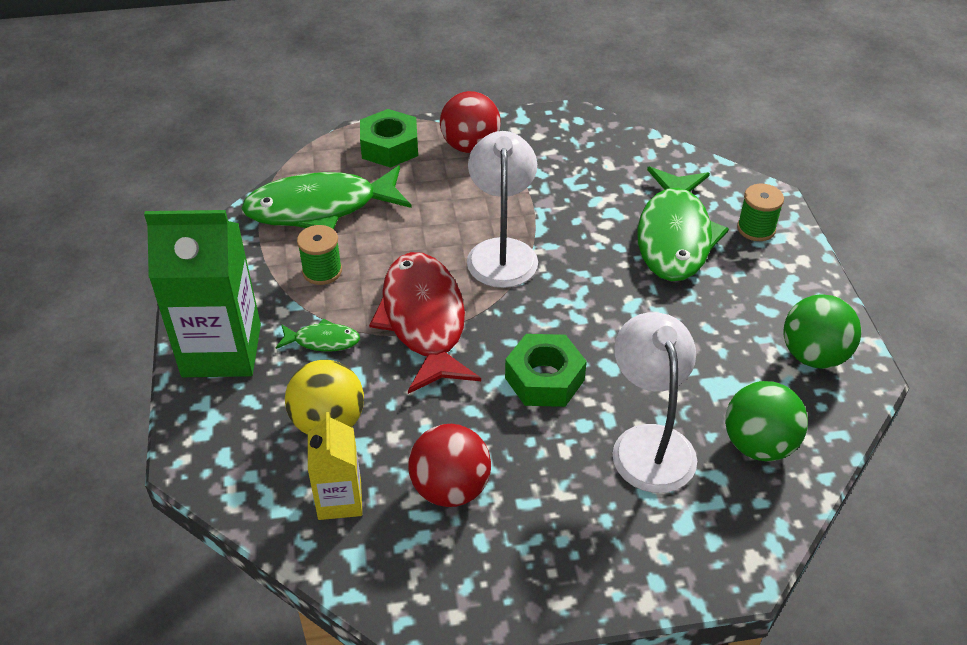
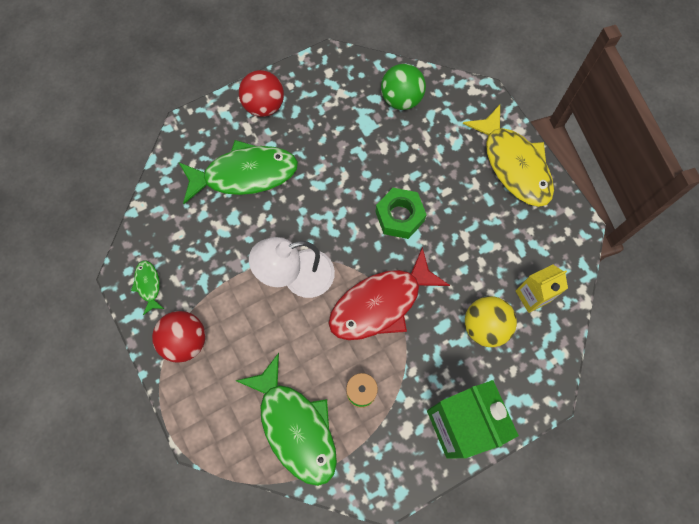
camera: 110 degrees left, 25 degrees up
green fish [276,319,360,352] -> green fish moved to [131,261,164,315]
green nut [360,109,418,168] -> none
red ball [408,424,491,507] -> red ball moved to [239,70,284,117]
white lamp [612,312,697,493] -> none
green spool [737,184,784,241] -> none
green ball [783,294,861,369] -> none
none -> yellow fish [463,105,554,207]

